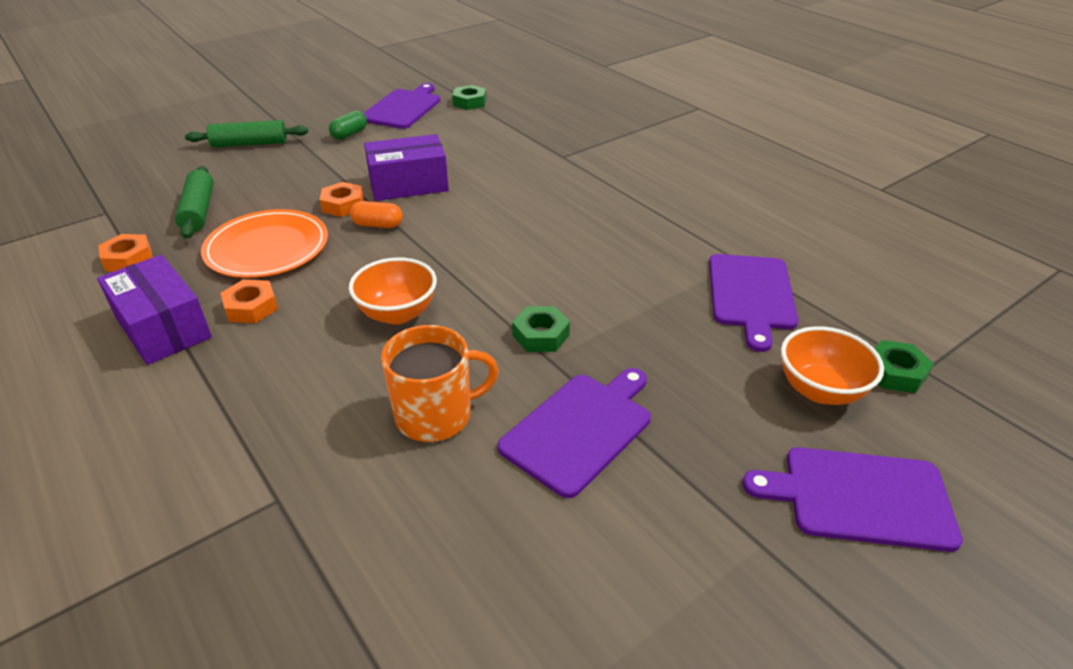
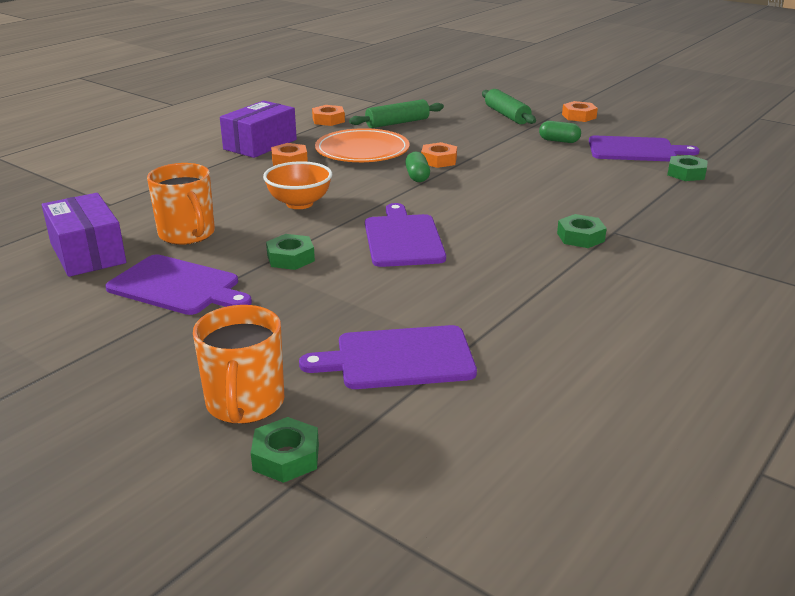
camera: 75 degrees right, 10 degrees down
orange capsule [350,201,403,228] -> green capsule [405,151,430,182]
purple box [364,134,449,201] -> purple box moved to [42,193,126,277]
purple cutting board [742,447,963,552] -> purple cutting board moved to [365,203,446,267]
orange bowl [781,326,884,405] -> orange mug [193,305,284,424]
none -> green nut [557,214,607,248]
none -> orange nut [562,101,598,122]

